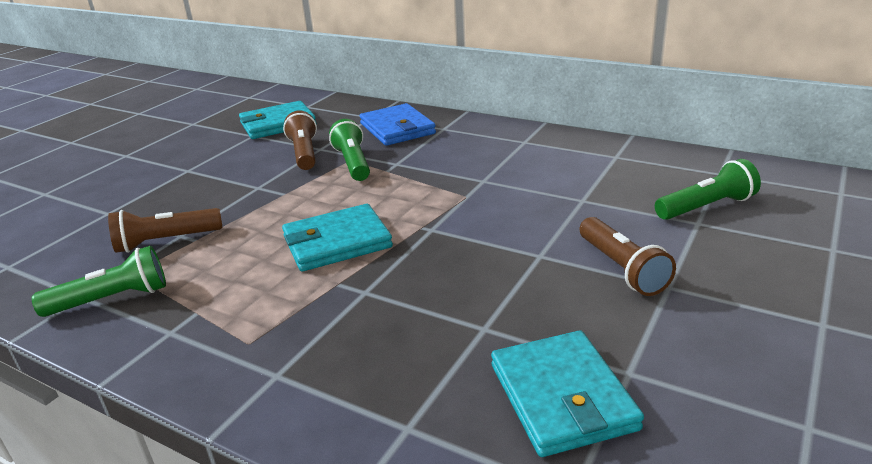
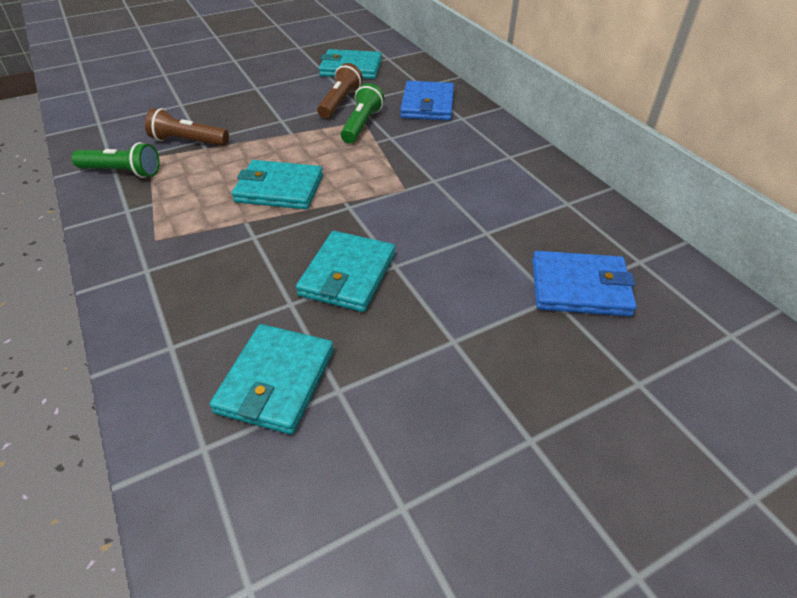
camera: 30 degrees right, 15 degrees up
brown flashlight [580,217,676,296] -> none
green flashlight [655,159,761,220] -> blue wallet [532,251,637,316]
none -> turquoise wallet [296,231,395,312]

